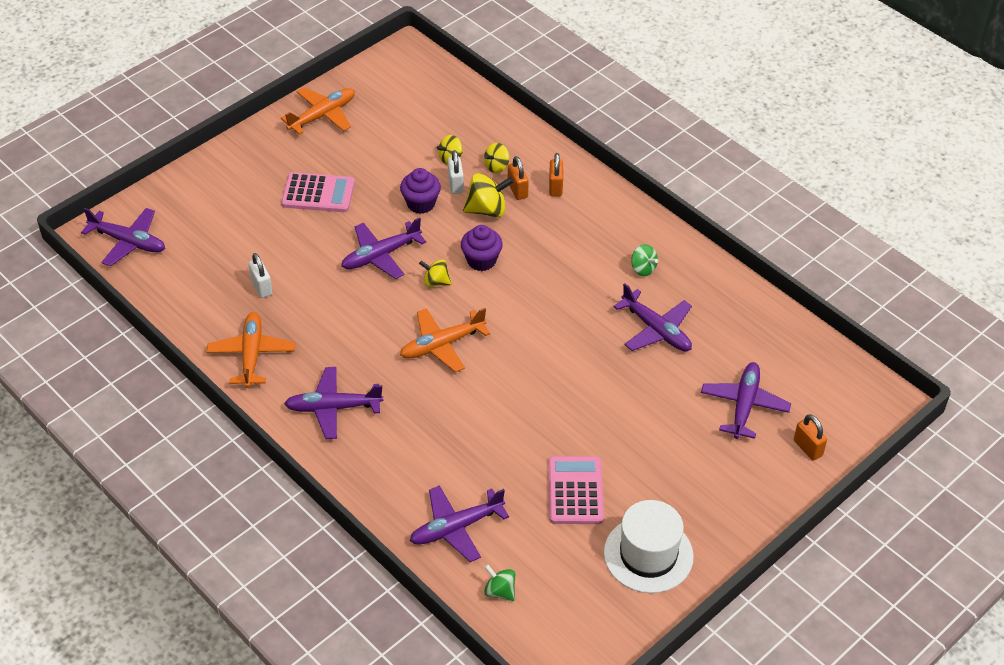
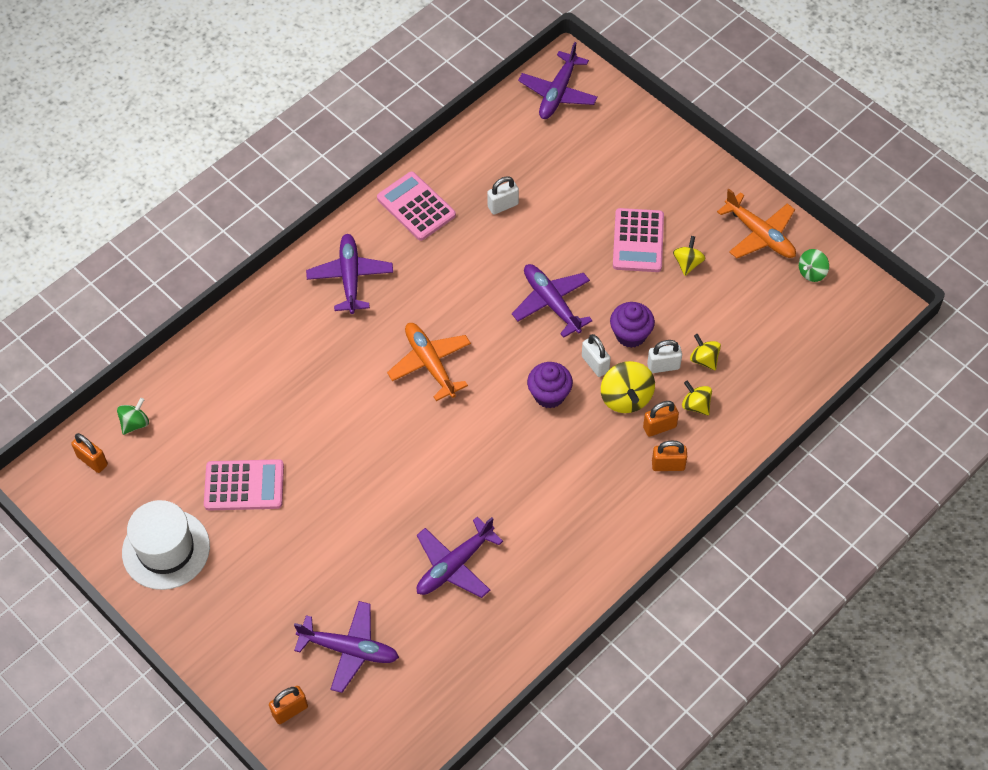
camera: 90 degrees right, 10 degrees up
orange plane [207,312,295,388] -> pink calculator [377,172,456,241]
purple plane [410,485,509,562] -> none
yellow spinning top [419,259,451,287] -> yellow spinning top moved to [673,236,706,276]
green spinning top [631,244,658,276] -> green spinning top moved to [799,249,829,282]
none -> orange padlock [71,433,108,473]
none -> white padlock [582,334,611,377]

